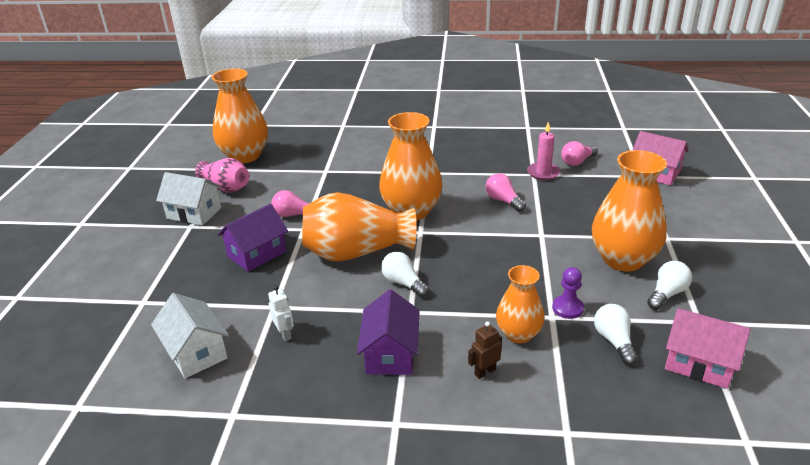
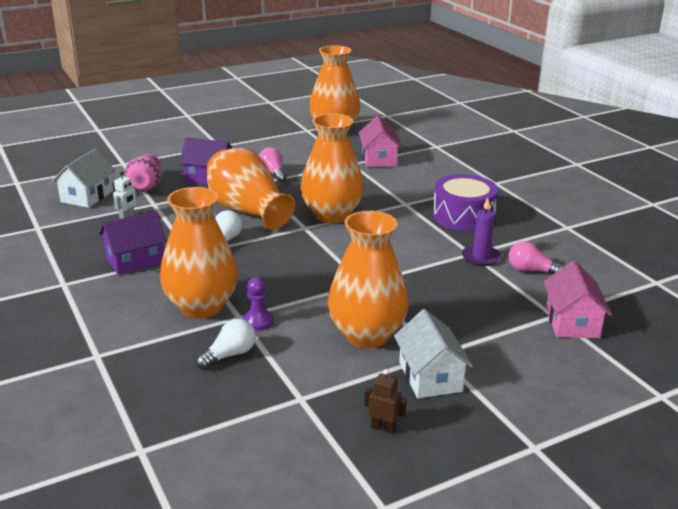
camera: 55 degrees right, 5 degrees down
white house [156,172,222,226] -> white house moved to [394,309,473,398]
pink vase [195,158,249,193] -> pink vase moved to [125,154,161,192]
brown robot [468,321,502,379] -> brown robot moved to [364,369,407,434]
pink light bulb [486,174,526,212] -> none
orange vase [496,265,545,343] -> orange vase [160,187,238,319], size x1.68
pink candle [527,122,560,180] -> purple candle [462,197,501,266]
white light bulb [647,261,692,310] -> none
pink house [665,308,750,389] -> pink house moved to [359,115,402,167]
none -> purple drum [433,174,498,231]

